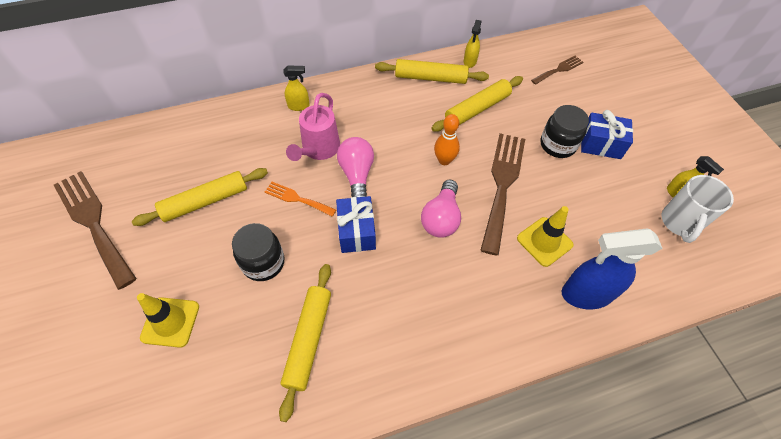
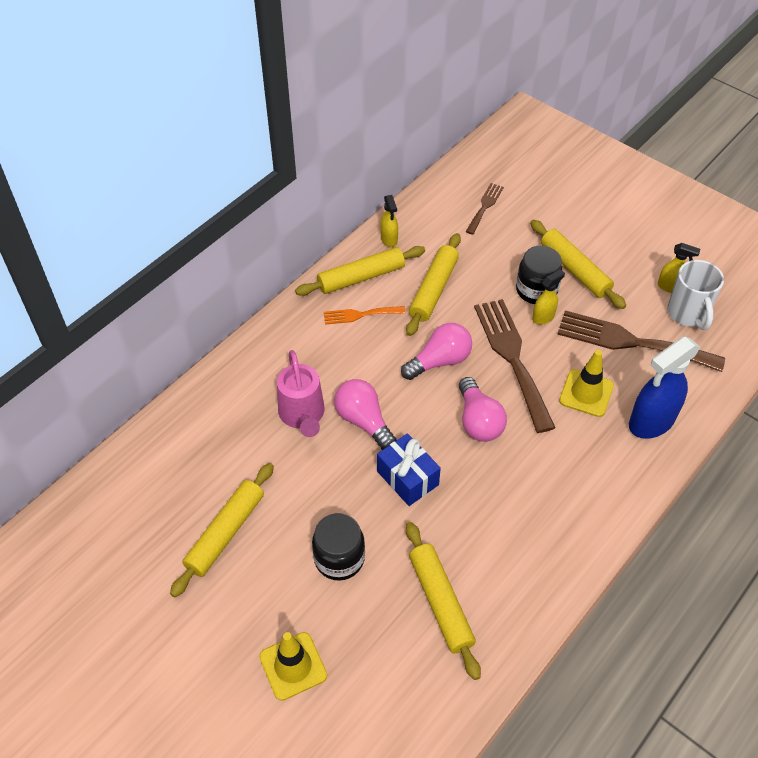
camera: 30 degrees left, 5 degrees down
brown fork [54,171,137,290] -> brown fork moved to [557,310,725,372]
orange fork [265,182,336,217] -> orange fork moved to [324,306,406,325]
yellow spray bottle [283,65,310,111] -> yellow spray bottle moved to [532,269,565,325]
orange bowling pin [434,114,460,165] -> pink light bulb [401,323,472,380]
blue gift [581,110,633,159] -> yellow rolling pin [530,220,626,309]

